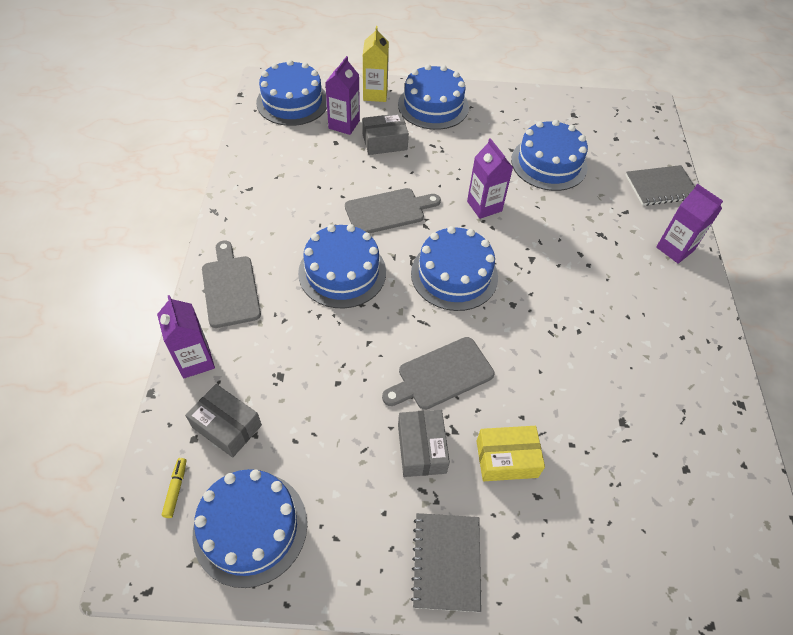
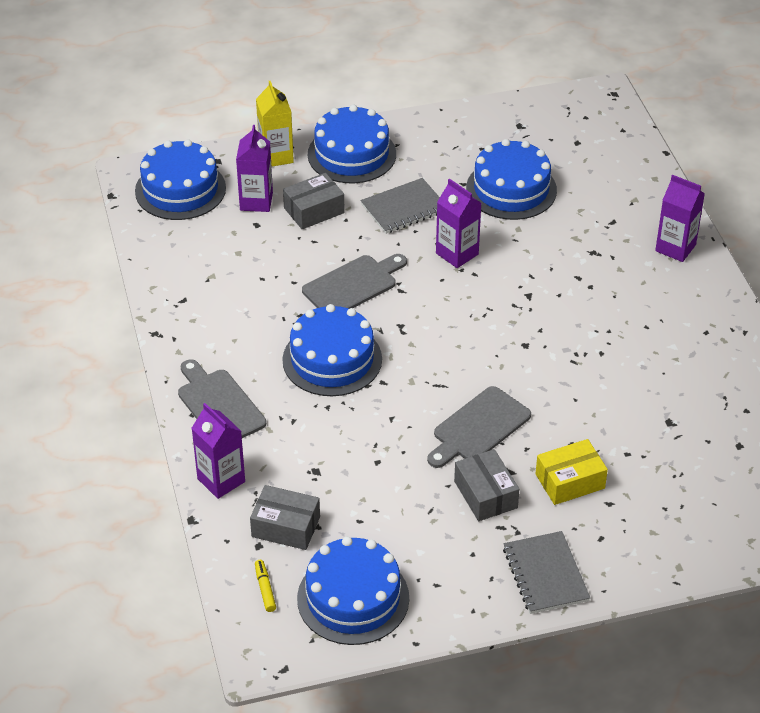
camera: 15 degrees left, 10 degrees down
blue cake [411,226,498,311] -> none
grey notebook [626,165,695,206] -> grey notebook moved to [361,178,440,234]

